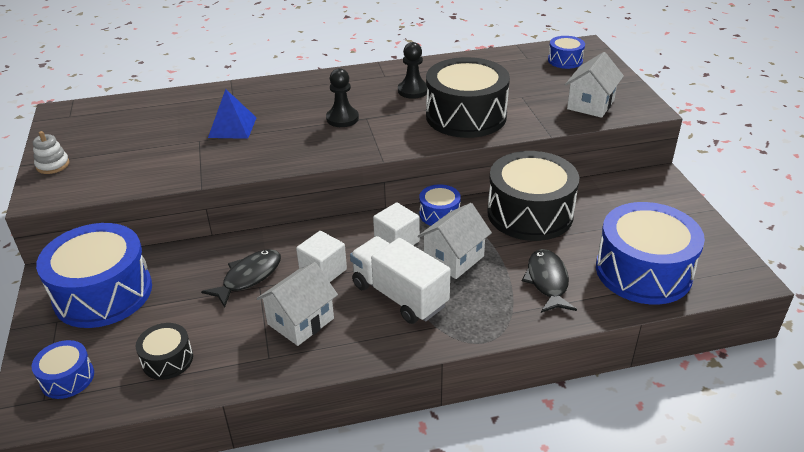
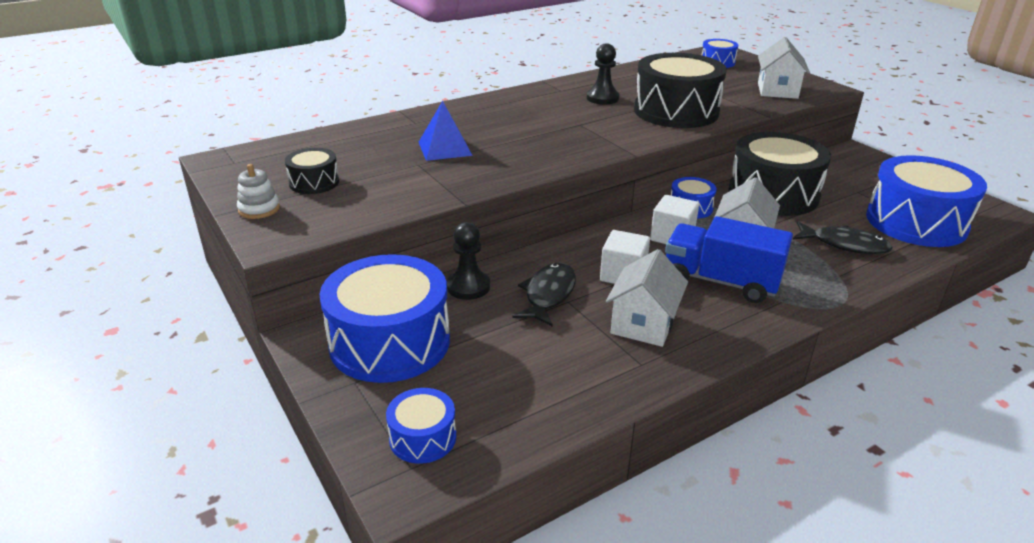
camera: 20 degrees left, 5 degrees down
black drum [136,323,193,380] -> black drum moved to [285,148,339,194]
black pawn [326,68,359,127] -> black pawn moved to [447,222,490,300]
white truck [350,236,451,324] -> blue truck [665,216,793,303]
black fish [522,249,577,313] -> black fish turned 135 degrees clockwise [793,221,893,254]

